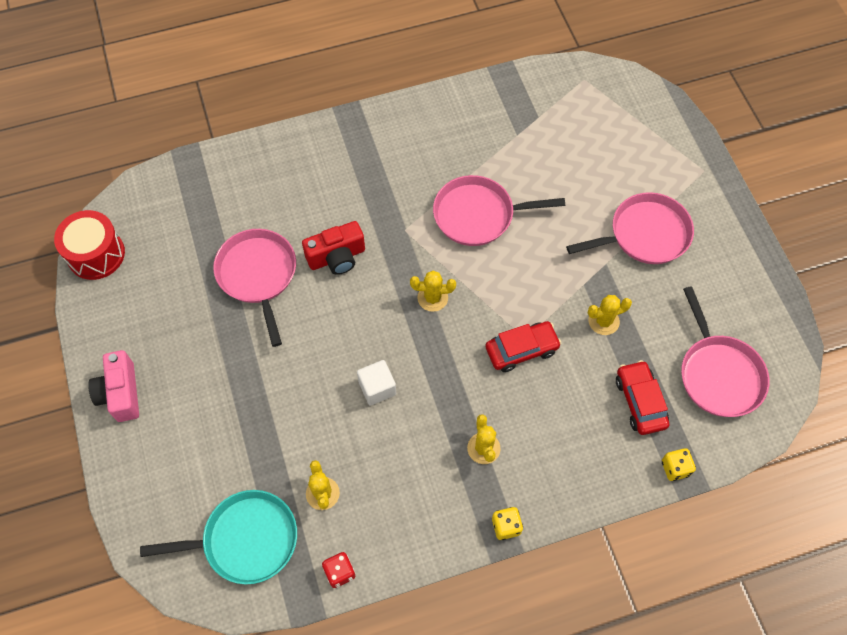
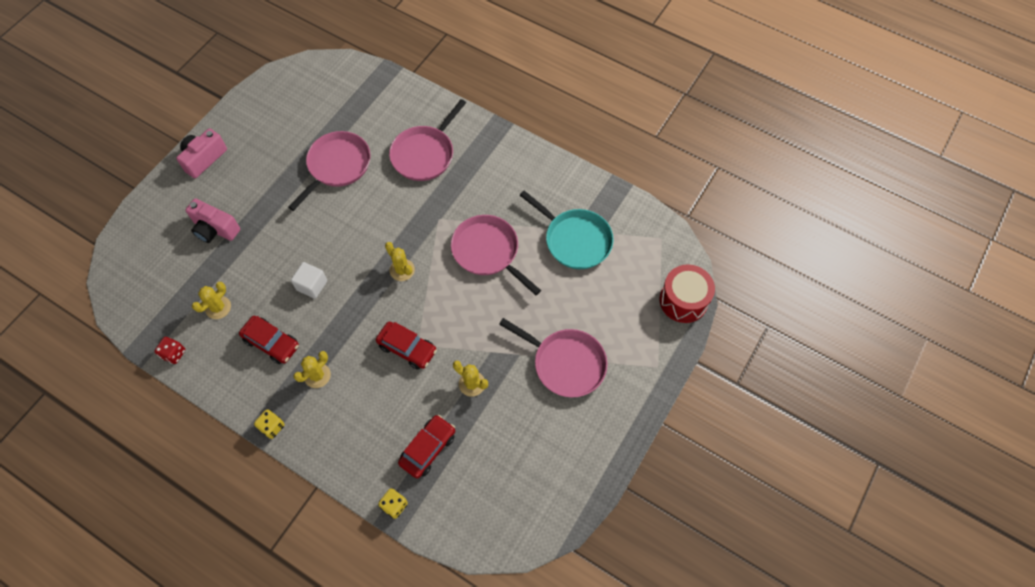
camera: 50 degrees right, 0 degrees up
red drum [54,210,125,280] -> red drum moved to [659,265,715,323]
turquoise pan [140,490,297,585] -> turquoise pan moved to [520,191,614,269]
red camera [302,221,365,275] -> none
pink pan [681,286,769,417] -> pink pan moved to [389,99,466,181]
none -> pink camera [185,198,240,243]
none -> red car [239,316,299,364]

